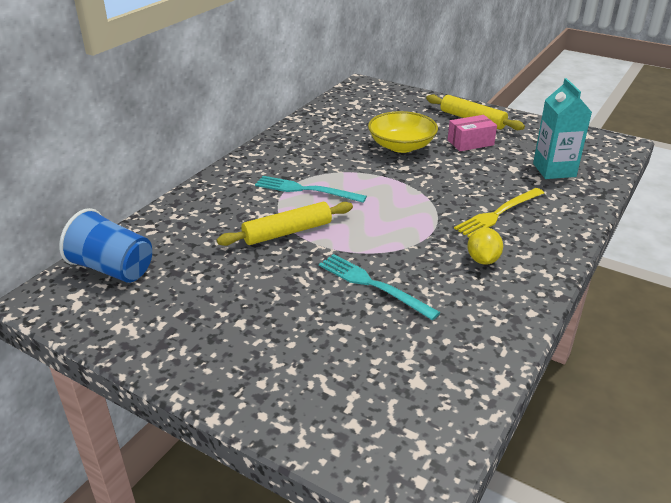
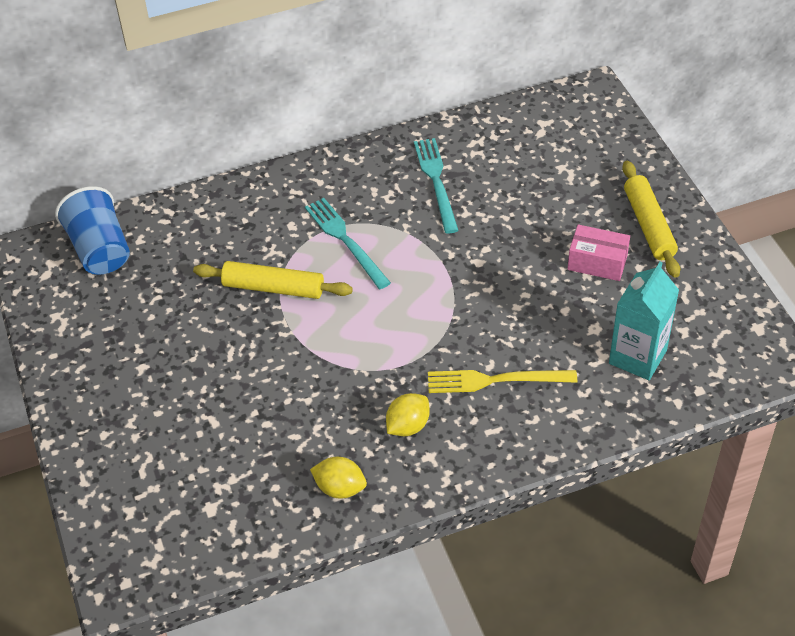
camera: 40 degrees right, 15 degrees up
turquoise fork [319,254,441,321] -> turquoise fork moved to [414,138,459,234]
yellow bowl [368,111,438,153] -> none
none -> yellow lemon [310,457,367,498]

